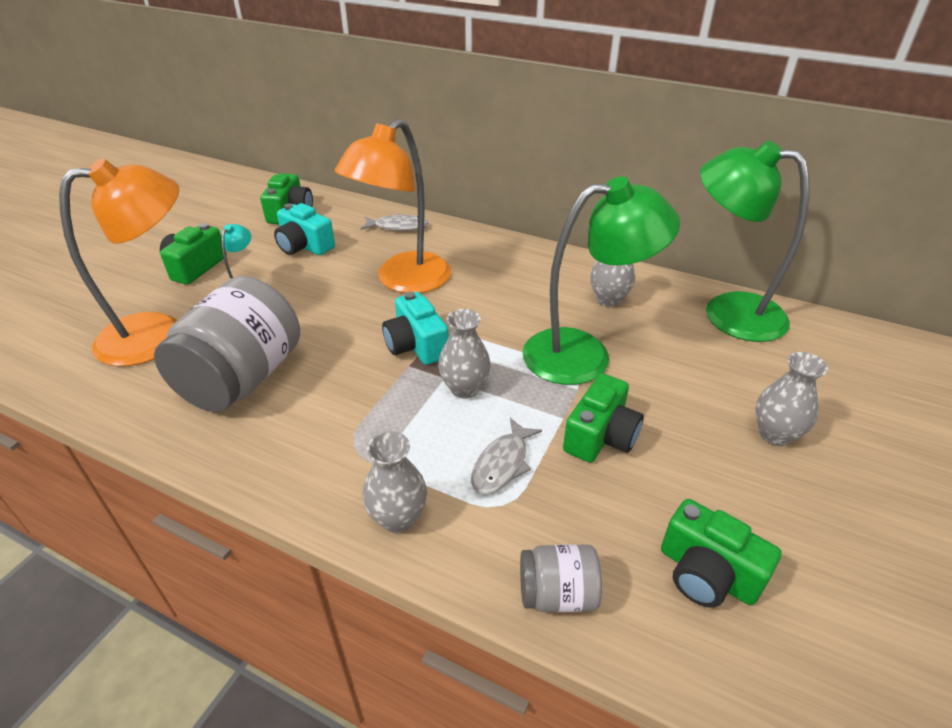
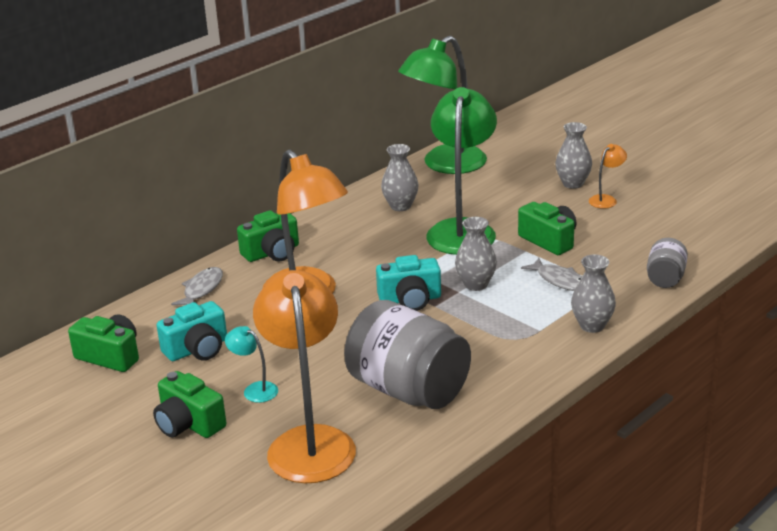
camera: 70 degrees left, 10 degrees down
green camera [661,499,782,608] -> green camera moved to [237,210,299,262]
none -> orange lamp [589,144,627,209]

